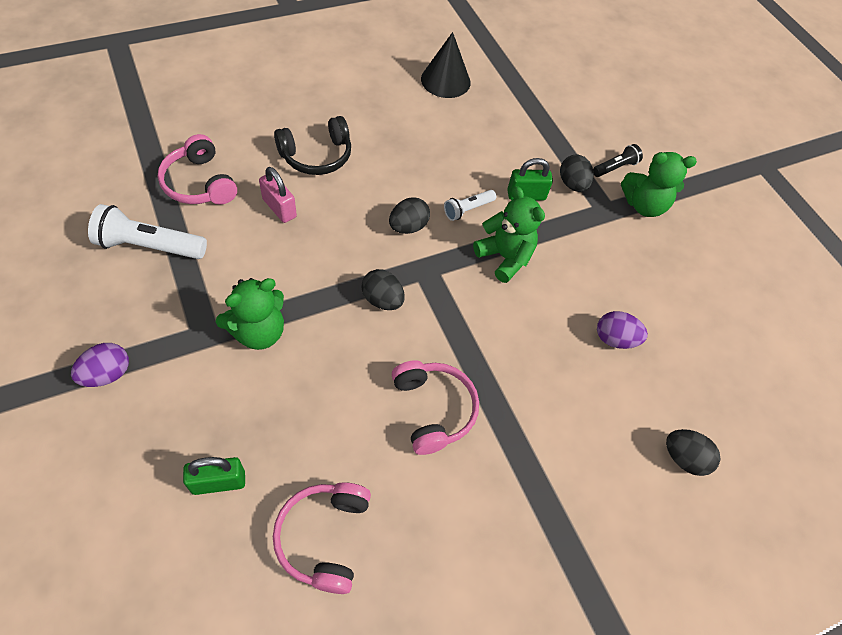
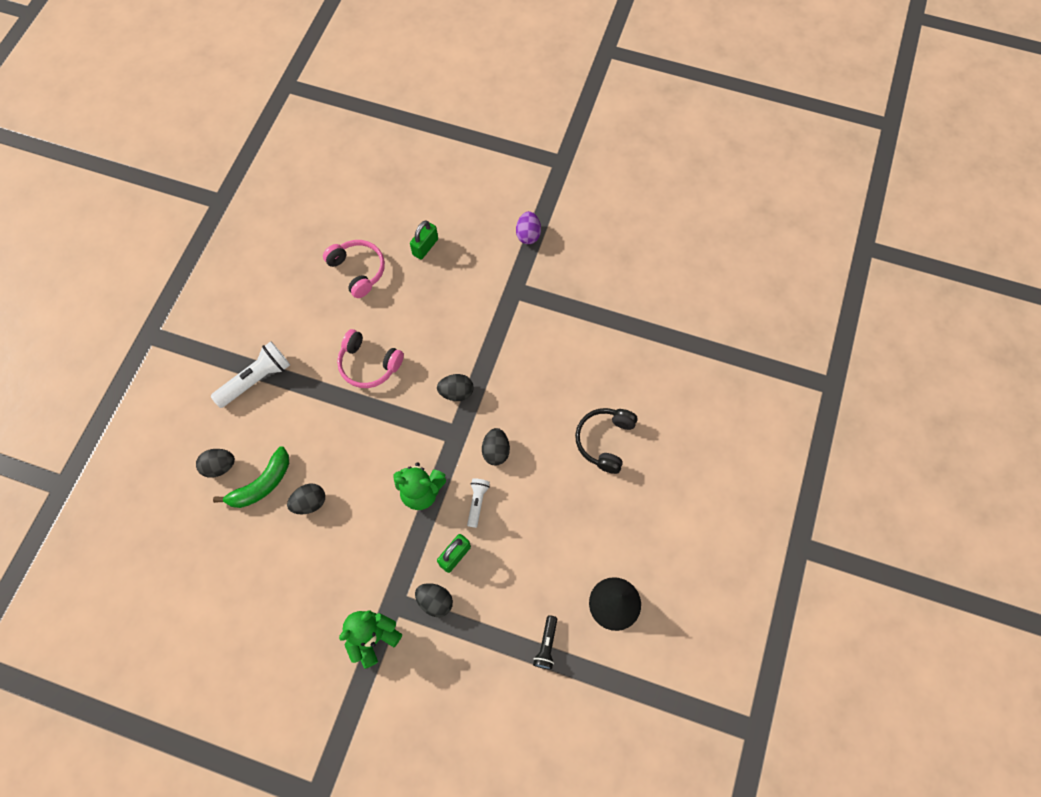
camera: 140 degrees right, 10 degrees up
white flashlight [88,204,207,259] -> white flashlight moved to [211,341,290,408]
pink headphones [158,134,237,205] -> none
green teddy bear [216,278,284,350] -> none
pink padlock [259,167,297,223] -> none
black flashlight [593,144,643,177] -> black flashlight moved to [533,615,557,669]
purple egg [597,311,648,349] -> black egg [287,484,325,514]
none -> green banana [213,446,289,508]

